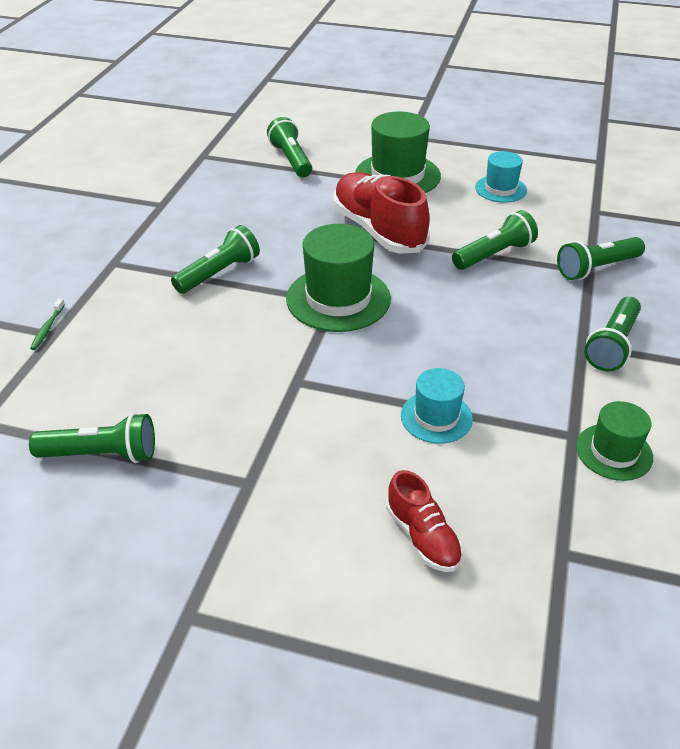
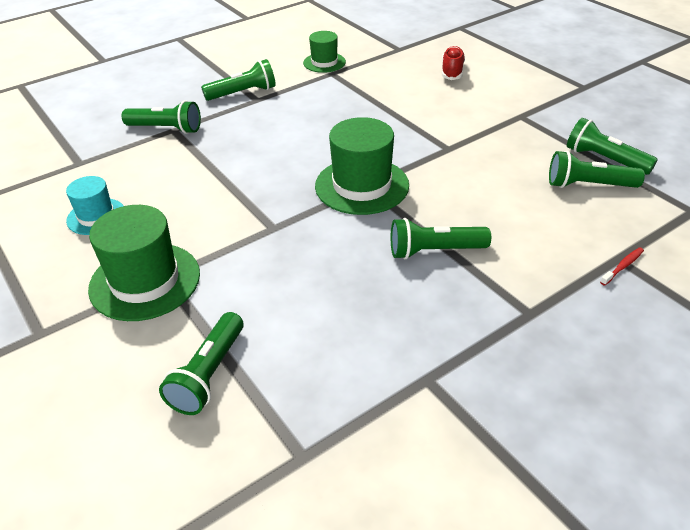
camera: 140 degrees left, 0 degrees up
green toothbrush [30,299,65,350] -> red toothbrush [600,247,644,286]
red shoe [334,172,430,254] -> none
turquoise hat [401,368,473,444] -> none
green flashlight [452,210,538,270] -> green flashlight moved to [549,151,645,188]

